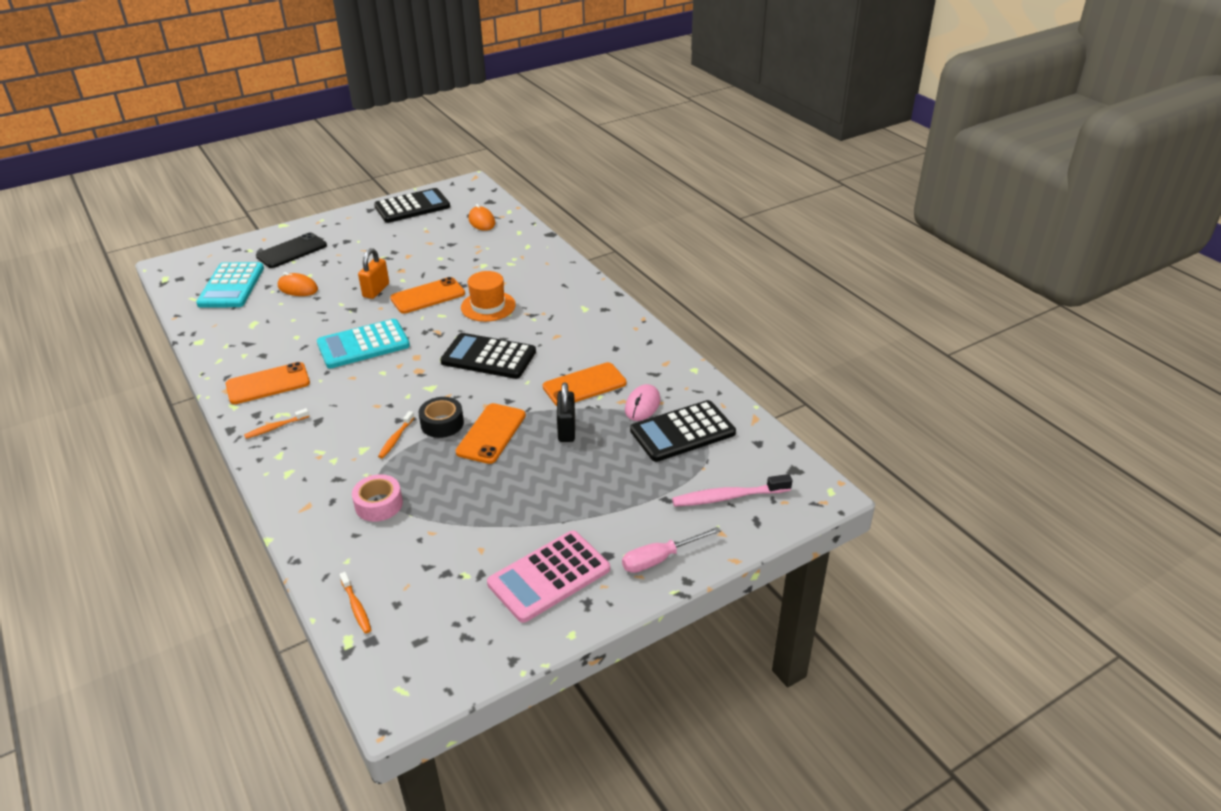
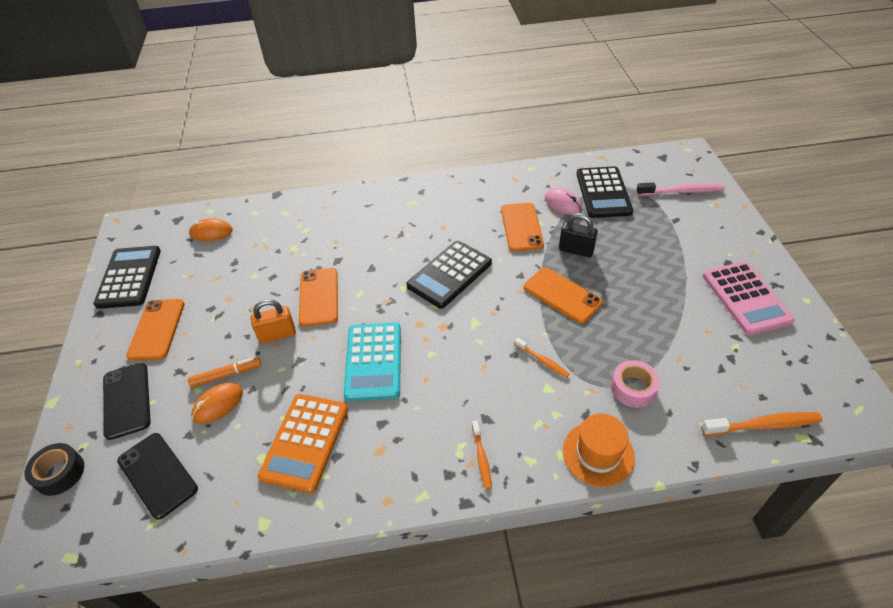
camera: 65 degrees left, 10 degrees up
turquoise calculator [196,262,264,307] -> black phone [117,433,198,520]
orange phone [226,362,310,404] -> orange phone moved to [126,299,185,361]
orange toothbrush [339,572,371,634] -> orange toothbrush [701,412,822,436], size x1.70
orange padlock [358,248,389,299] -> orange padlock turned 60 degrees counterclockwise [251,299,296,344]
black tape [419,397,464,438] -> black tape moved to [24,443,84,496]
orange hat [461,271,516,322] -> orange hat moved to [563,413,635,487]
pink screwdriver [622,527,721,573] -> none
pink toothbrush [672,474,792,507] -> pink toothbrush turned 105 degrees counterclockwise [636,182,725,196]
none -> orange marker [188,357,261,388]
none -> orange calculator [258,394,348,493]

